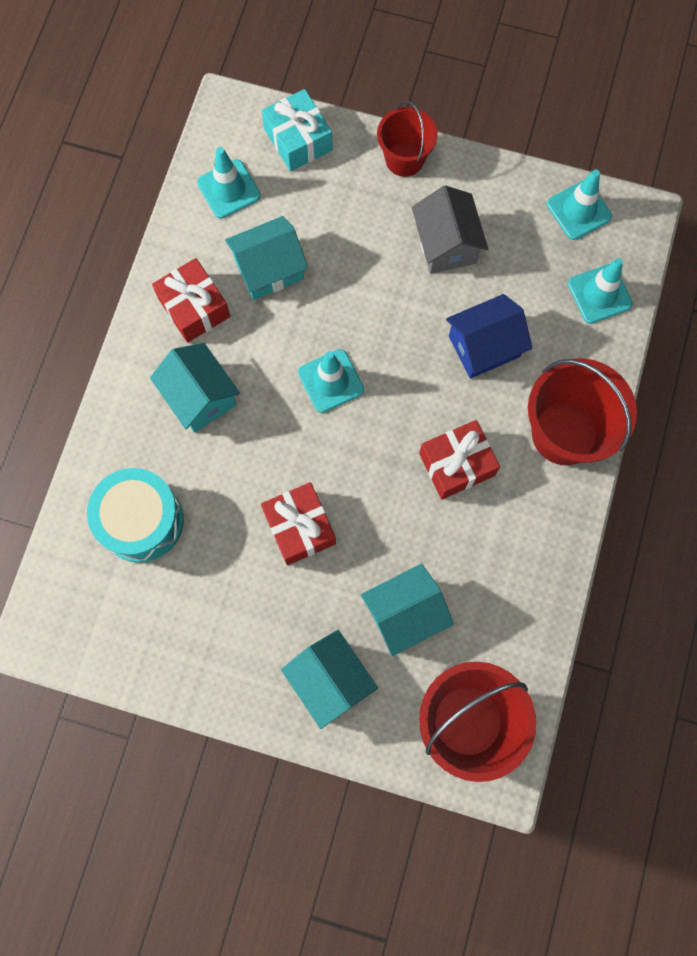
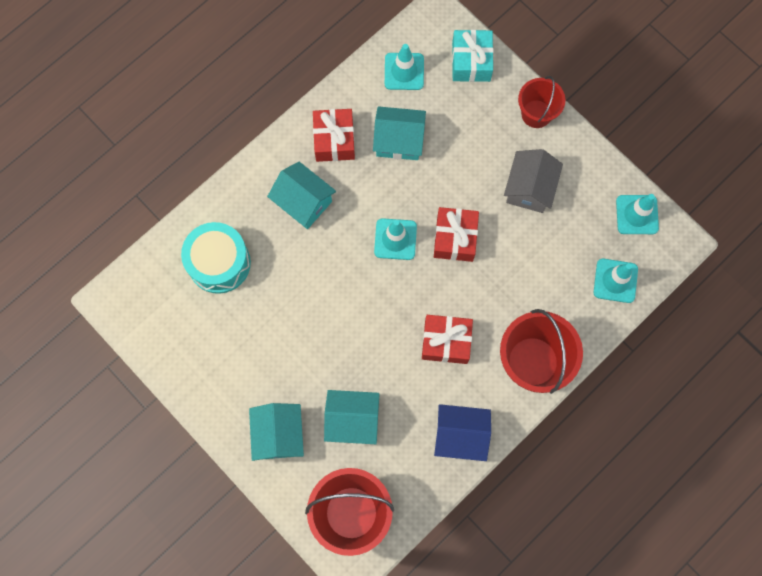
camera: 30 degrees right, 0 degrees up
turquoise house [150,343,240,433] -> turquoise house turned 45 degrees counterclockwise [267,162,336,229]
red gift [261,482,336,565] -> red gift moved to [434,207,479,262]
blue house [446,294,532,378] -> blue house moved to [434,404,491,461]

